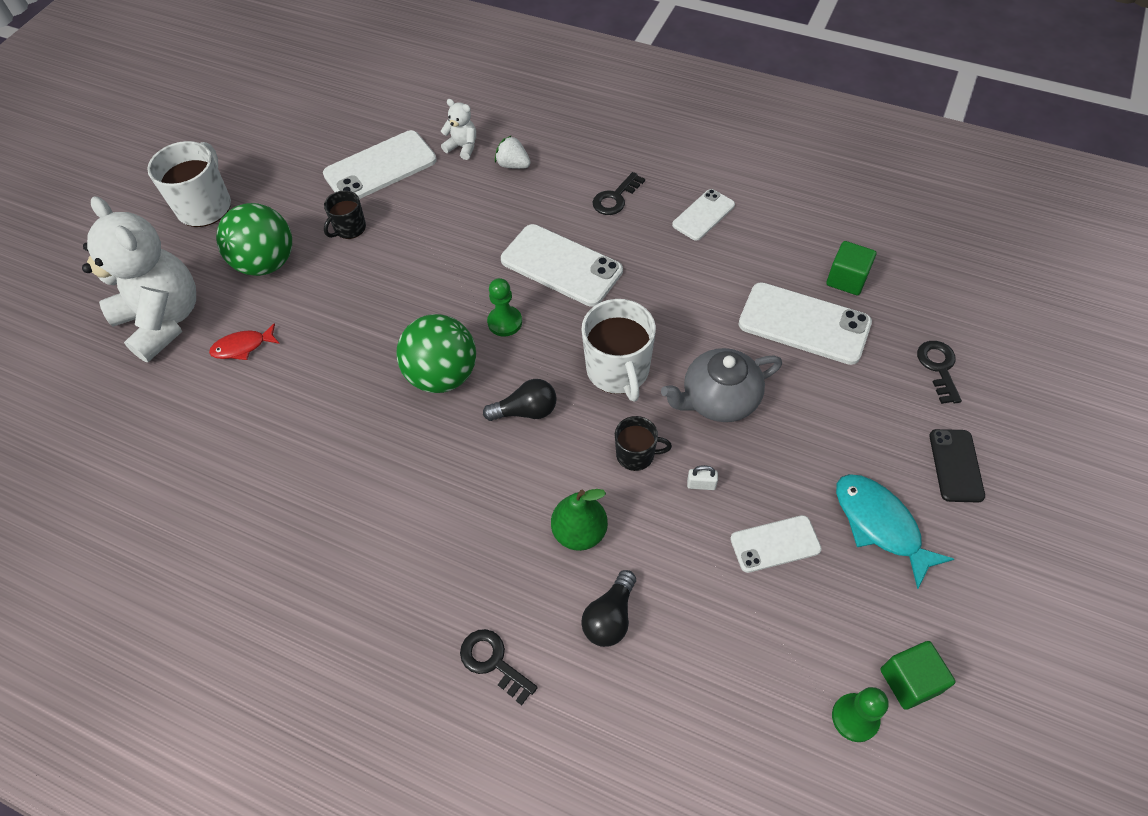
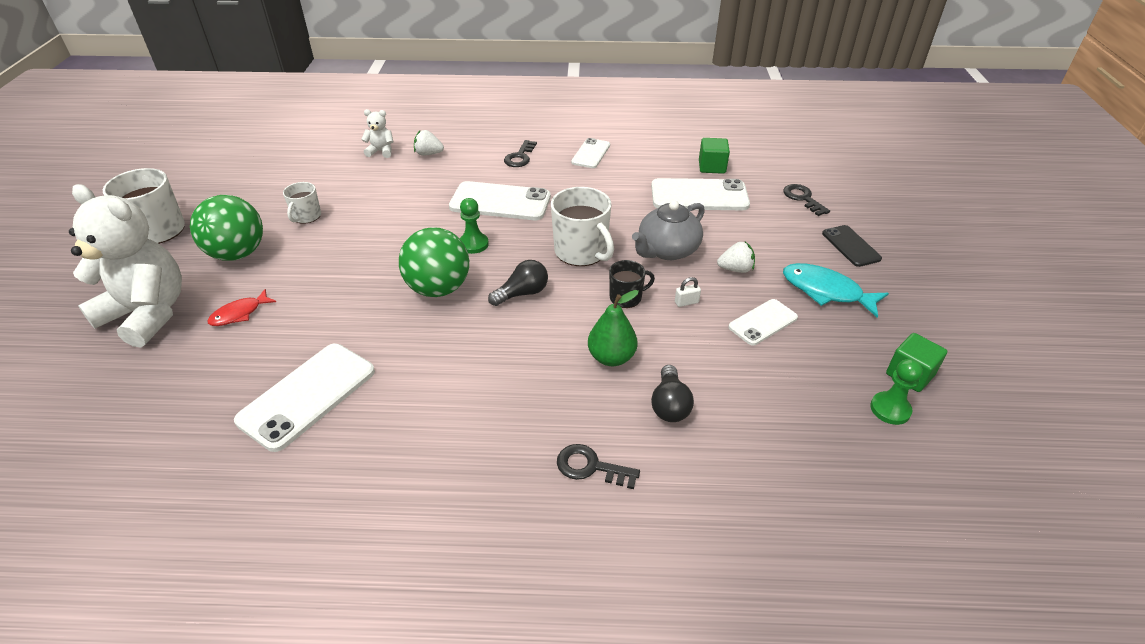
camera: 25 degrees left, 15 degrees down
white phone [323,130,437,199] -> white phone moved to [234,344,375,452]
black mug [324,190,366,239] -> white mug [283,182,321,224]
none -> white strawberry [717,242,755,273]

